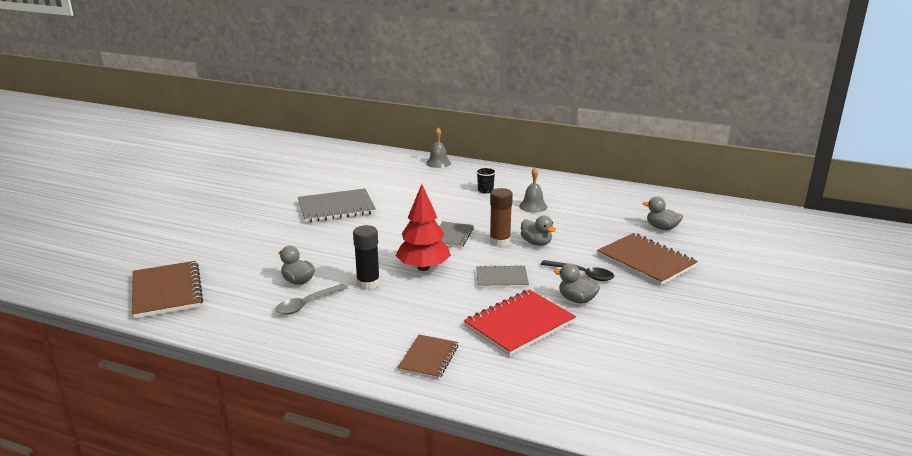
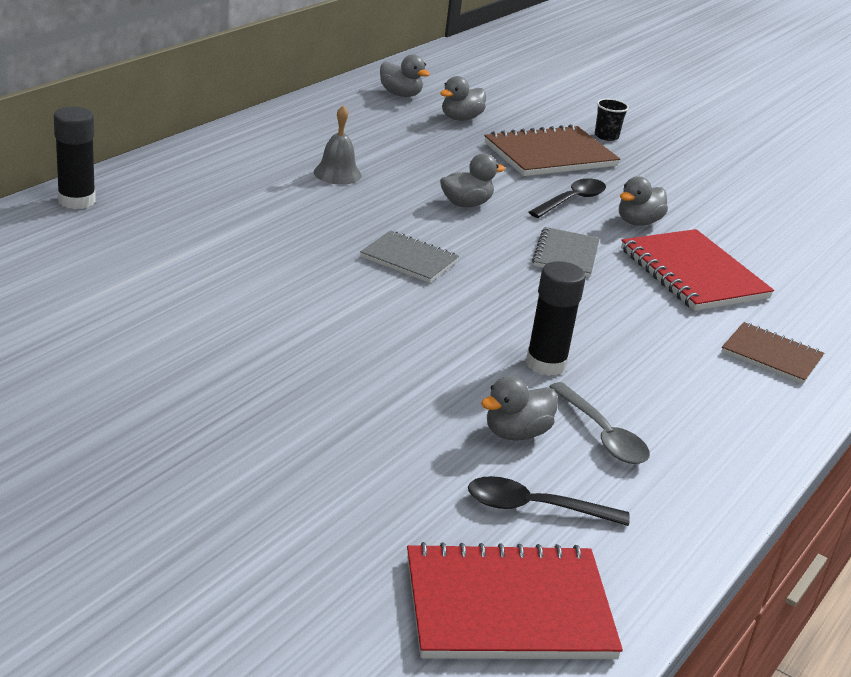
camera: 80 degrees left, 5 degrees up
brown notebook [132,261,203,319] -> red notebook [407,542,623,659]
grey notebook [298,189,376,222] -> none
red tree [395,184,451,271] -> none
grey bell [426,128,451,168] -> black glue stick [54,107,96,209]
black cup [476,167,496,194] -> black cup moved to [595,99,629,141]
brown glue stick [490,188,513,246] -> none
none -> grey duck [380,54,430,97]
none -> black spoon [468,476,630,526]

